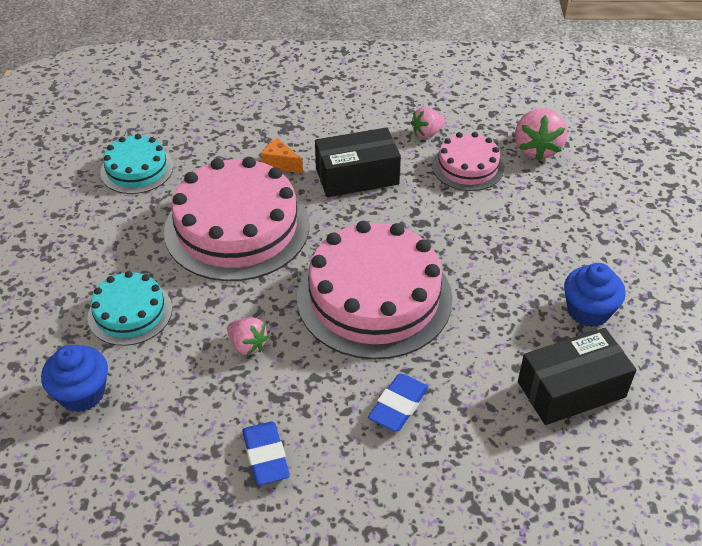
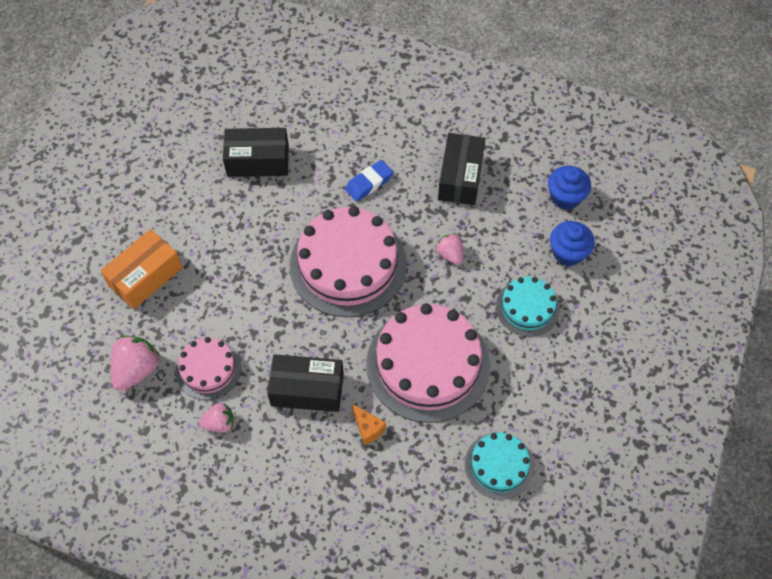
camera: 160 degrees left, 15 degrees up
blue eraser [242,422,290,485] -> black box [438,133,485,205]
blue cupcake [564,263,626,327] -> blue cupcake moved to [548,166,591,210]
none -> orange box [100,229,183,309]

